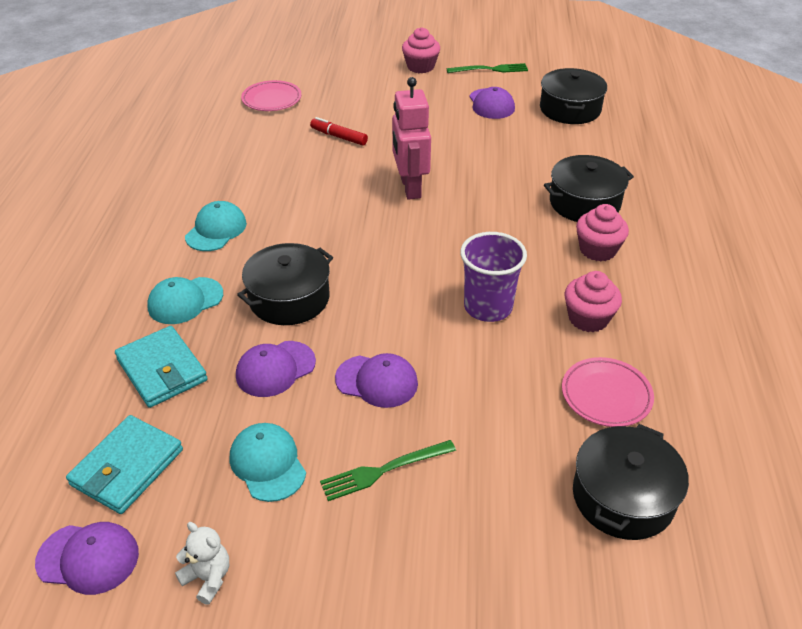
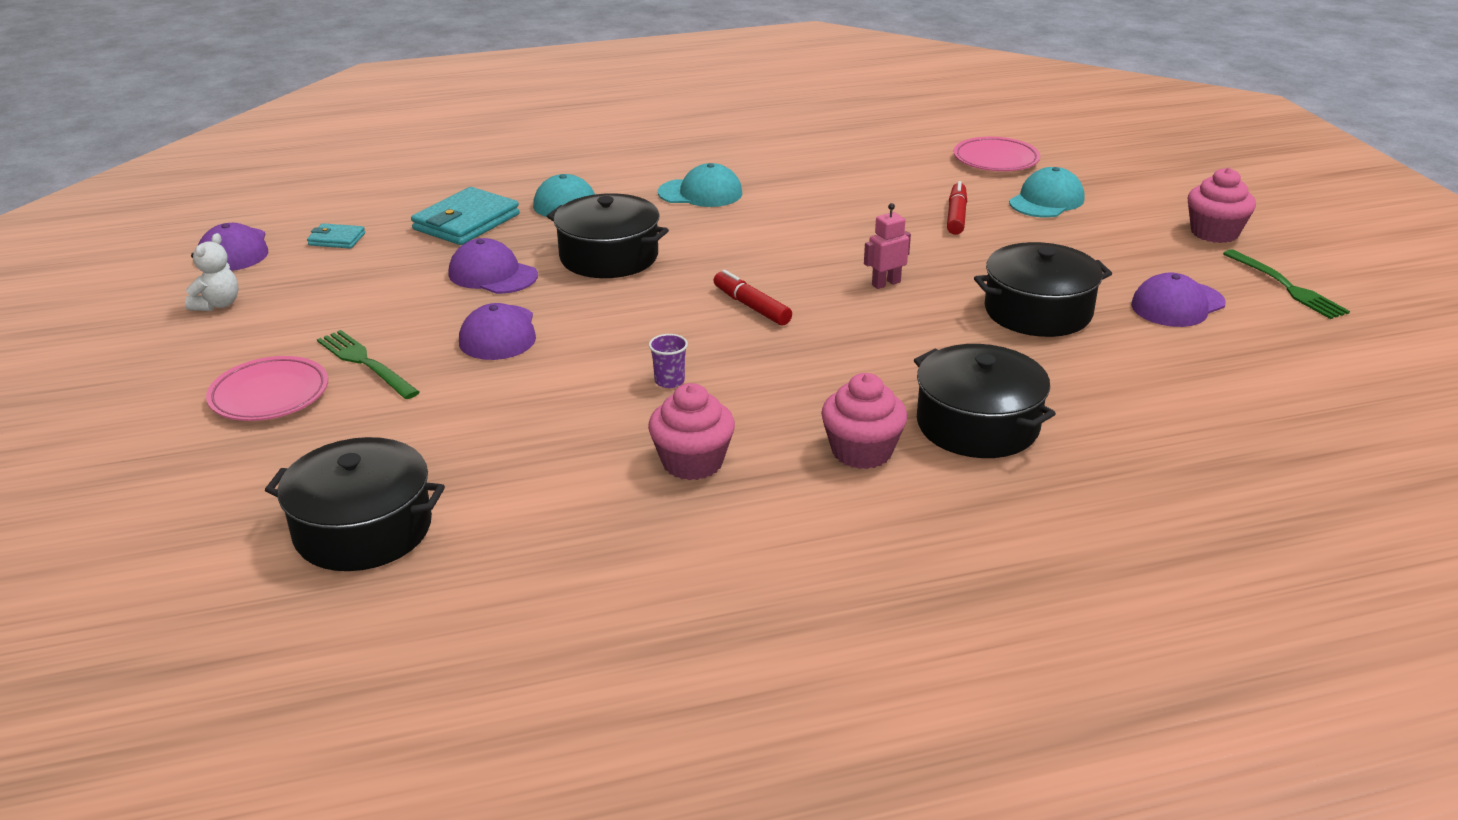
camera: 70 degrees right, 10 degrees down
turquoise wallet [66,415,183,514] -> turquoise wallet [307,223,365,249], size x0.52
turquoise cap [230,423,306,502] -> turquoise cap moved to [1009,167,1084,218]
pink robot [392,77,431,200] -> pink robot [864,203,911,289], size x0.49
purple cup [460,232,527,322] -> purple cup [649,334,688,388], size x0.43
black pot [540,68,607,124] -> black pot moved to [974,242,1112,337]
pink plate [562,357,654,427] -> pink plate moved to [206,356,328,421]
none -> red marker [714,270,792,326]

